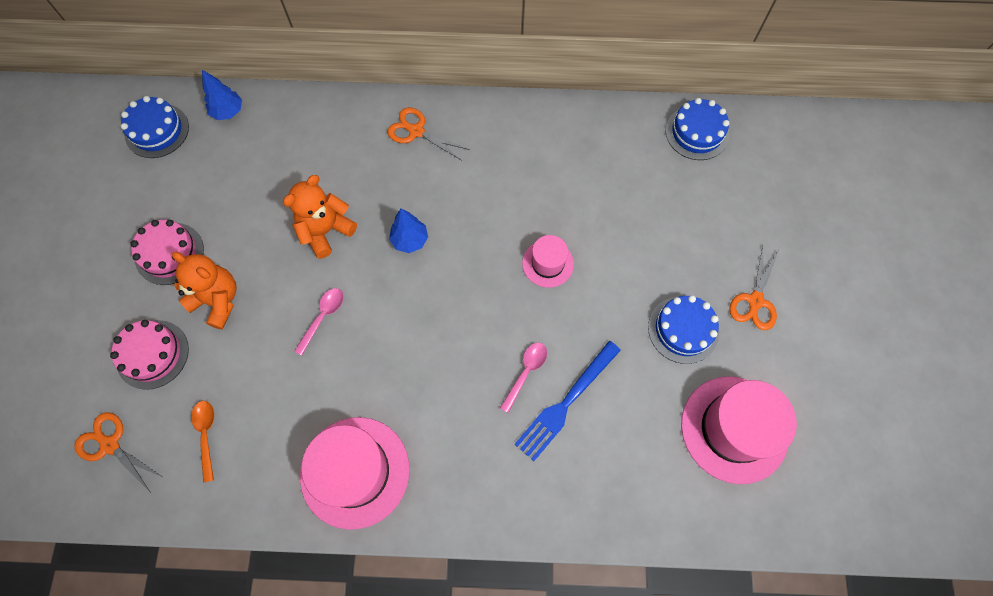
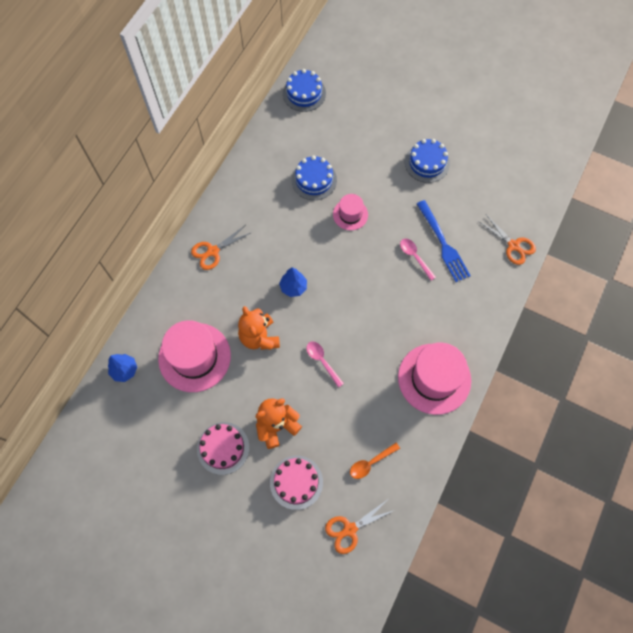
camera: 65 degrees left, 0 degrees up
blue cake [121,96,189,158] -> blue cake moved to [291,155,337,200]
orange spoon [191,401,214,483] -> orange spoon turned 45 degrees counterclockwise [350,443,400,479]
pink hat [681,376,797,484] -> pink hat moved to [158,320,231,392]
orange scissors [729,246,779,330] -> orange scissors moved to [478,215,536,265]

